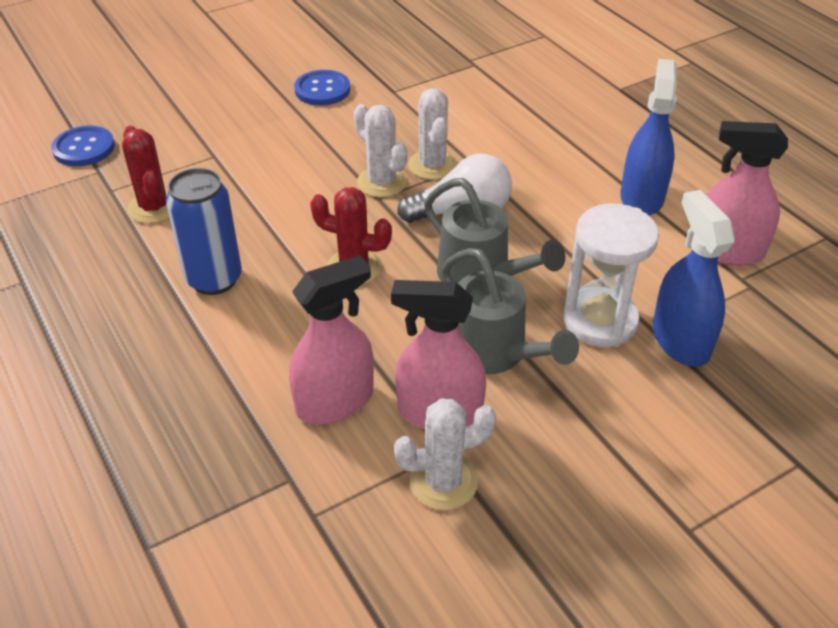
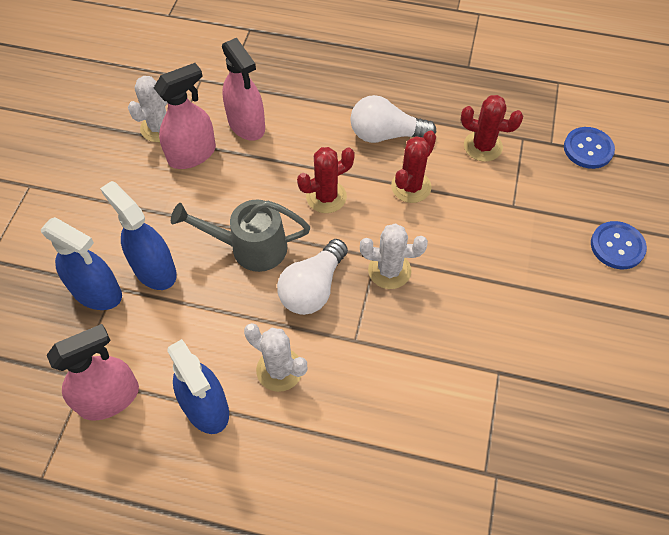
camera: 135 degrees right, 15 degrees up
blue can [166,168,242,295] -> white light bulb [350,95,436,143]
pink spray bottle [289,256,374,424] -> pink spray bottle turned 45 degrees counterclockwise [222,38,265,141]
blue button [294,70,350,106] -> blue button moved to [591,221,647,269]
white cactus [408,88,457,180] -> white cactus moved to [244,323,307,392]
grey watering can [442,248,579,374] -> none
white hourglass [563,203,659,347] -> blue spray bottle [100,181,177,290]
none -> red cactus [391,130,436,203]

